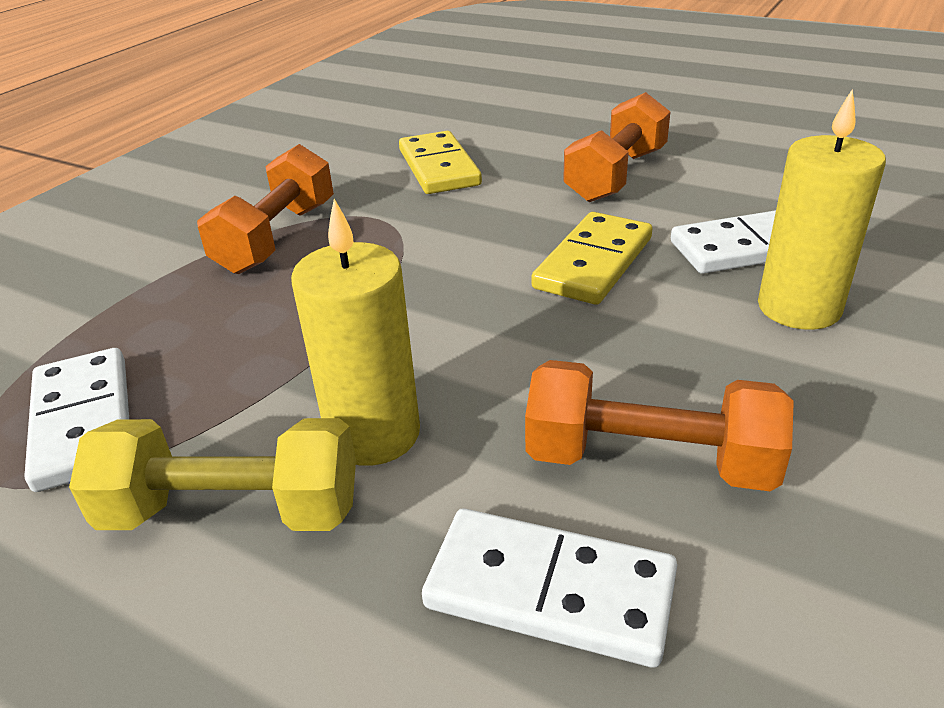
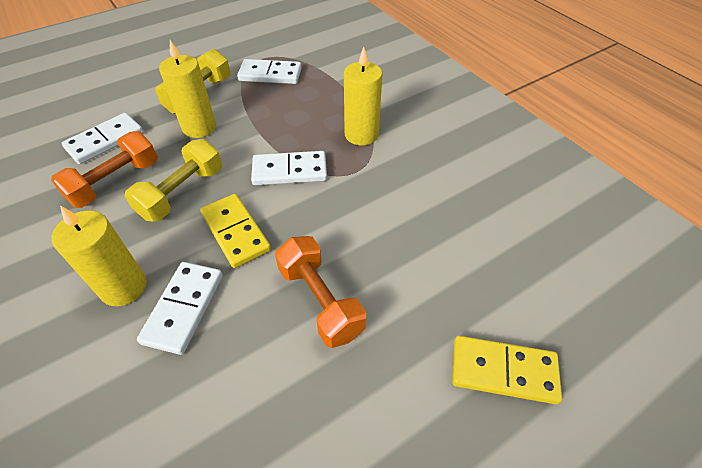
camera: 115 degrees right, 15 degrees up
orange dumbbell [197,144,334,274] -> yellow candle [344,47,382,145]
yellow domino [399,131,482,194] -> yellow domino moved to [452,336,562,404]
none -> yellow dumbbell [125,139,222,222]
none -> white domino [251,151,327,185]

